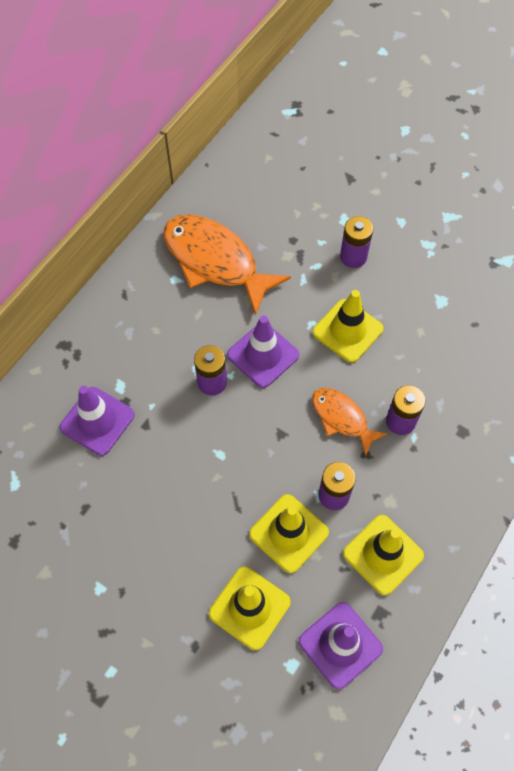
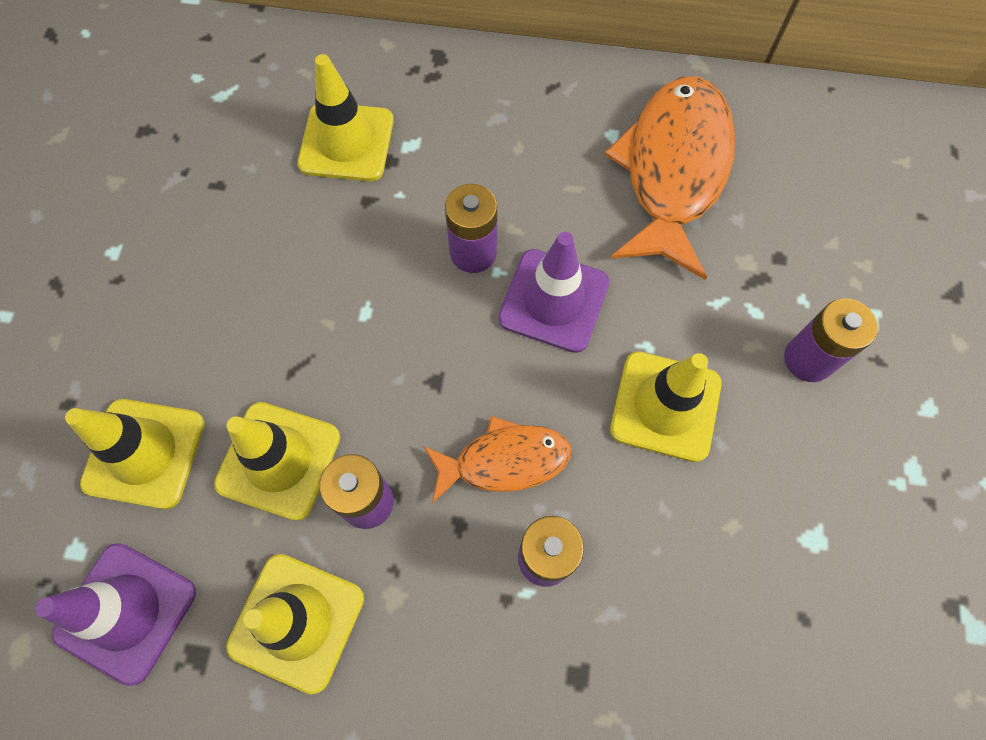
camera: 65 degrees right, 5 degrees up
purple traffic cone [60,386,135,456] -> yellow traffic cone [297,54,394,181]
orange fish [312,388,388,456] -> orange fish turned 60 degrees clockwise [423,416,571,504]

